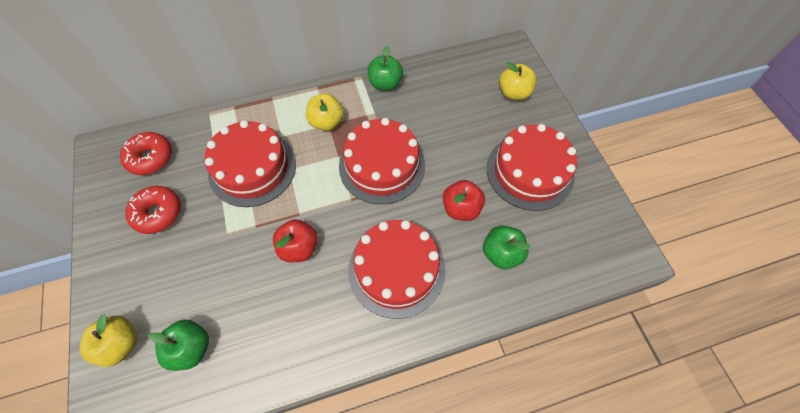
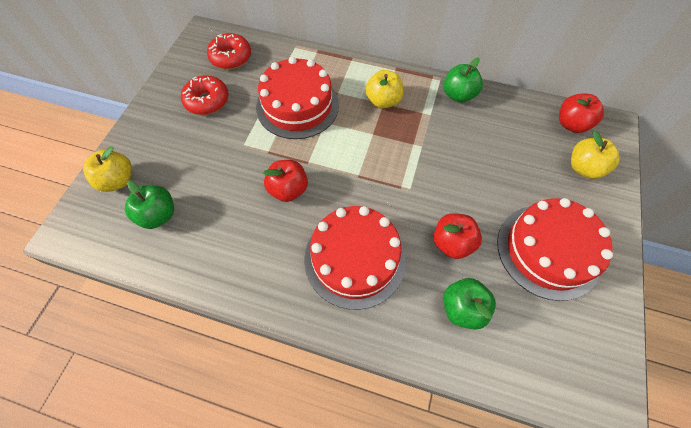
camera: 35 degrees right, 0 degrees up
red cake [339,118,425,204] -> none
none -> red apple [559,94,604,133]

